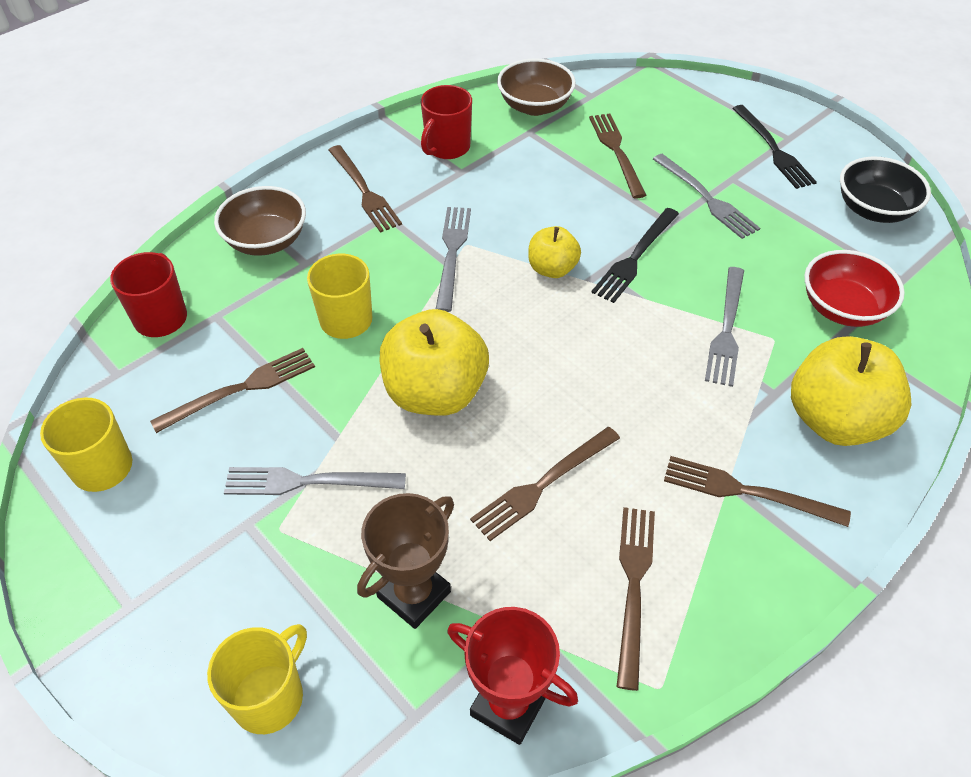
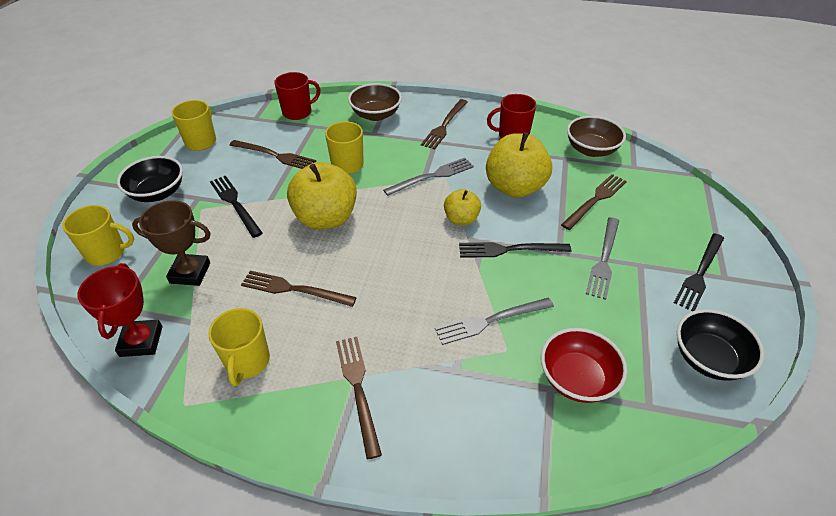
camera: 55 degrees right, 5 degrees down
grey fork [224,467,406,495] -> black fork [210,175,263,238]
brown fork [616,507,655,691] -> yellow mug [208,308,270,386]
yellow apple [791,336,911,446] -> yellow apple moved to [486,132,552,198]
none -> black bowl [117,156,183,202]

